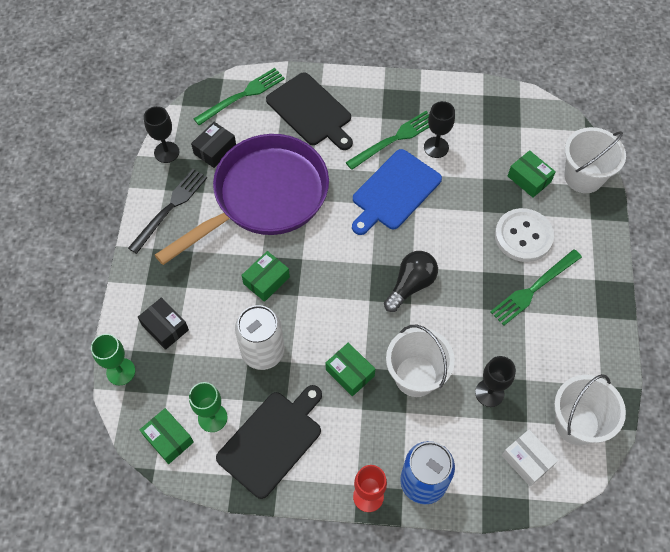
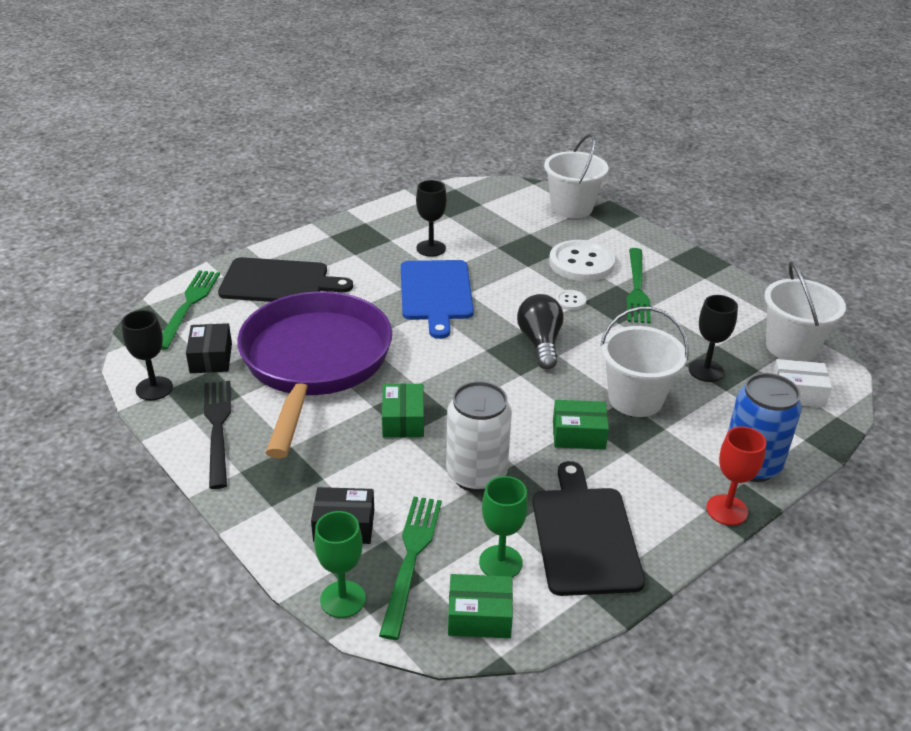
camera: 45 degrees left, 25 degrees down
green fork [346,111,429,170] -> green fork moved to [379,497,442,640]
green box [508,150,556,198] -> none
none -> white button [555,290,587,310]

